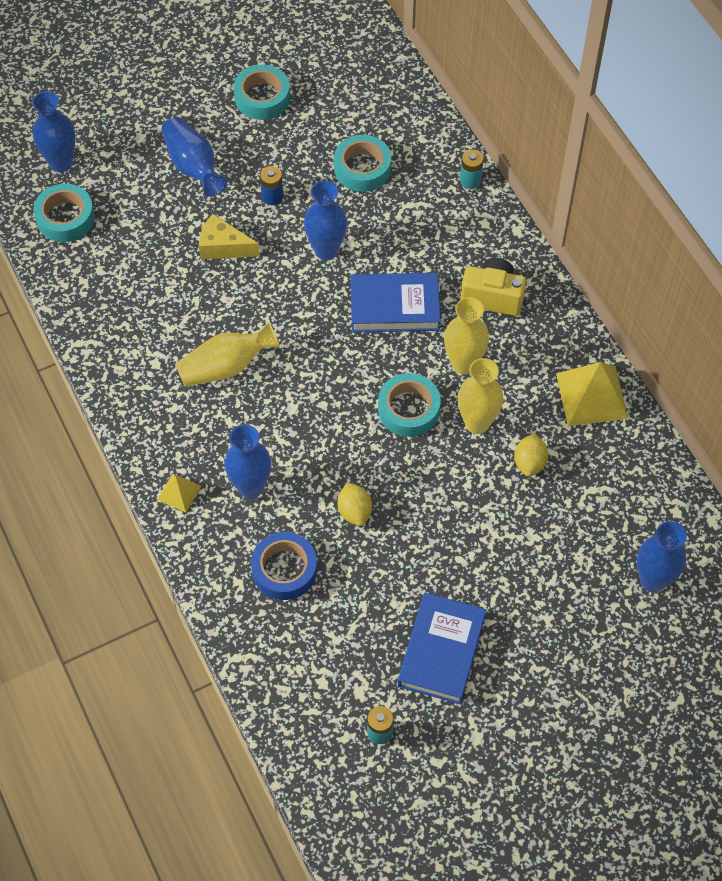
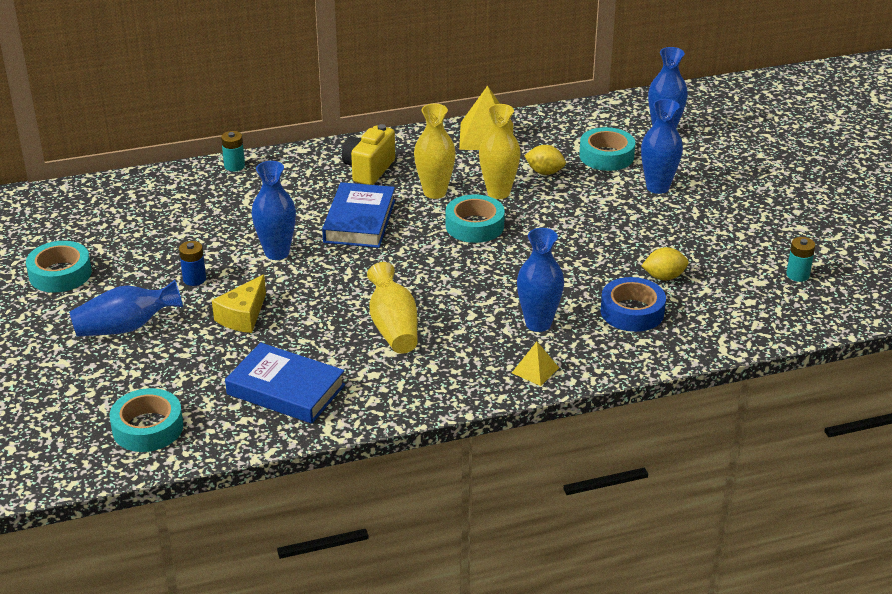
camera: 80 degrees left, 25 degrees down
blue vase [32,91,75,172] -> blue vase moved to [641,99,683,194]
turquoise tape [334,135,391,192] -> turquoise tape moved to [579,127,635,171]
yellow lemon [337,482,372,526] -> yellow lemon moved to [642,247,688,281]
blue book [398,593,486,704] -> blue book moved to [225,342,345,424]

